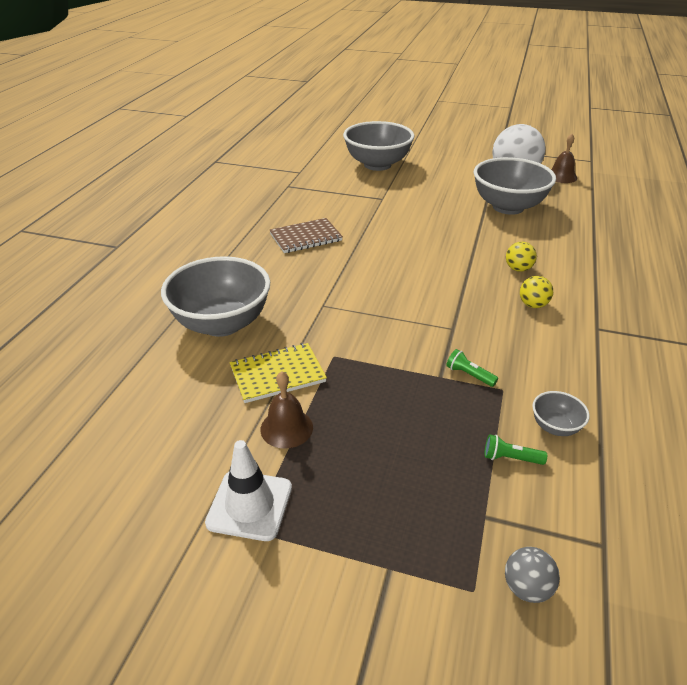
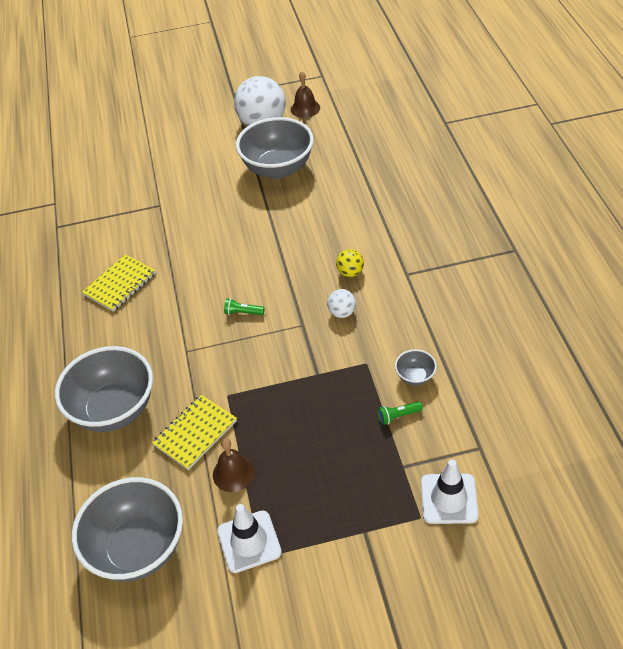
camera: 25 degrees left, 10 degrees up
brown notebook [270,218,343,253] -> yellow notebook [82,254,156,312]
grey bowl [343,121,414,171] -> grey bowl moved to [72,477,183,582]
green flashlight [446,349,498,387] -> green flashlight moved to [224,298,264,315]
grey ball [505,547,560,603] -> white traffic cone [421,459,479,524]
yellow ball [506,242,537,272] -> none
none -> white ball [327,289,356,318]

